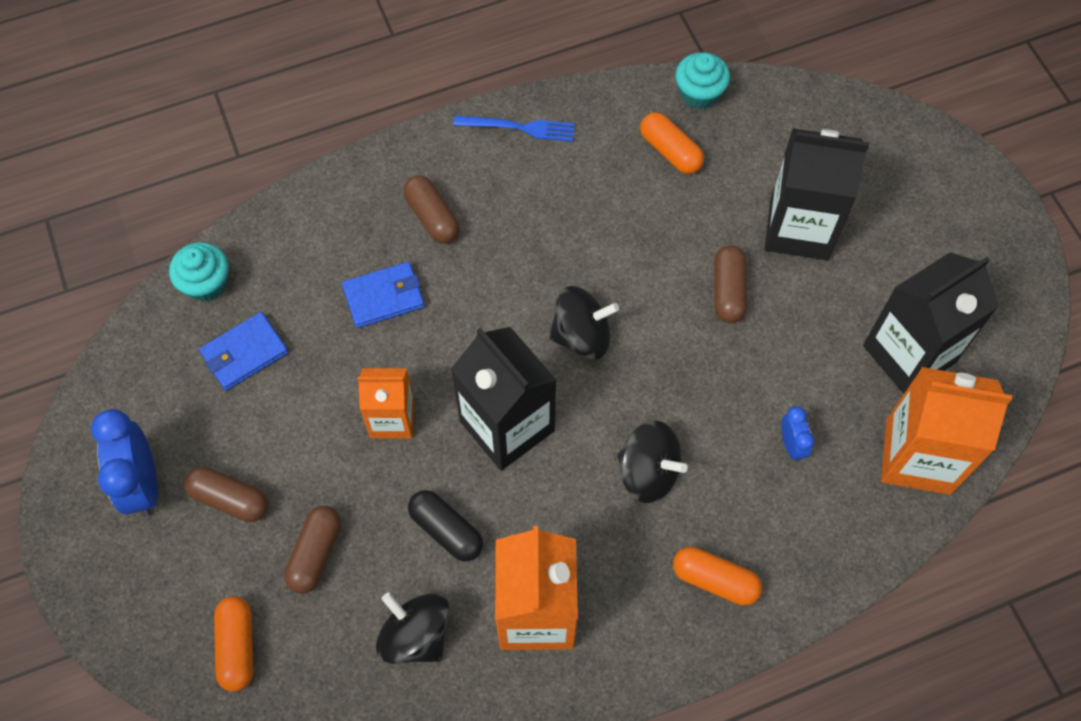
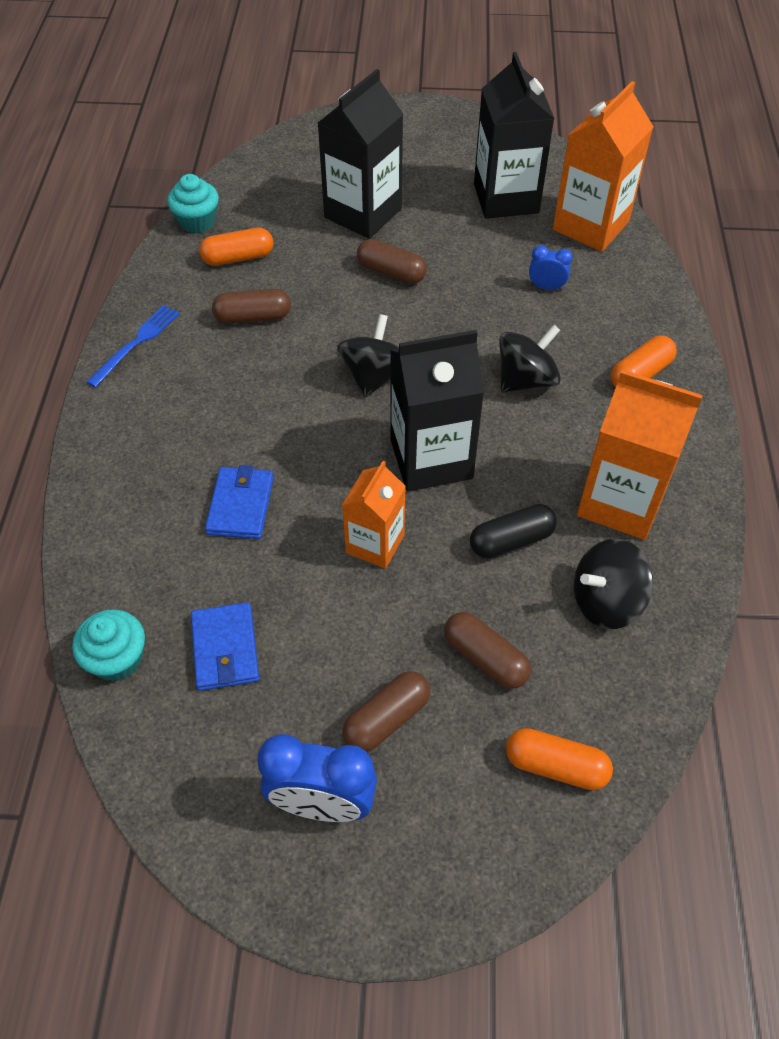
camera: 65 degrees left, 10 degrees down
brown capsule [403,176,460,243] -> brown capsule moved to [212,289,291,324]

